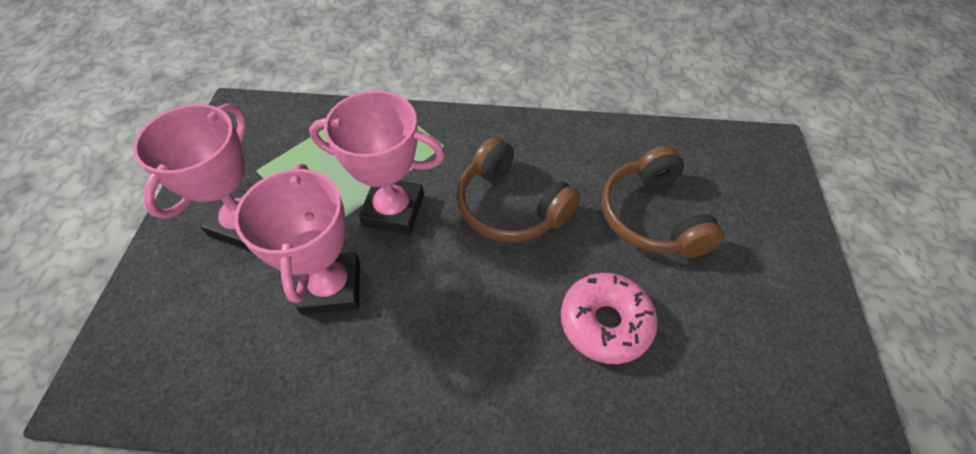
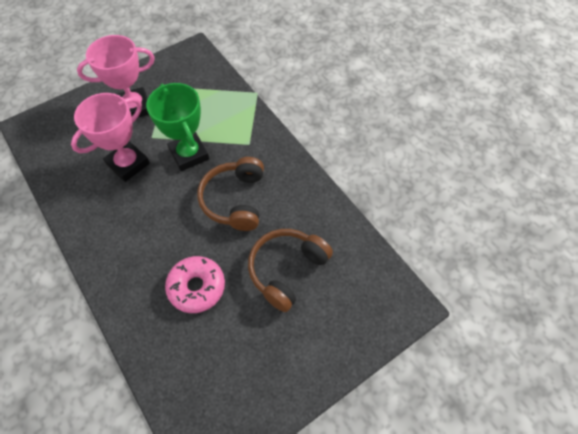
camera: 50 degrees right, 5 degrees up
pink trophy [309,91,445,234] -> green trophy [146,83,209,171]

